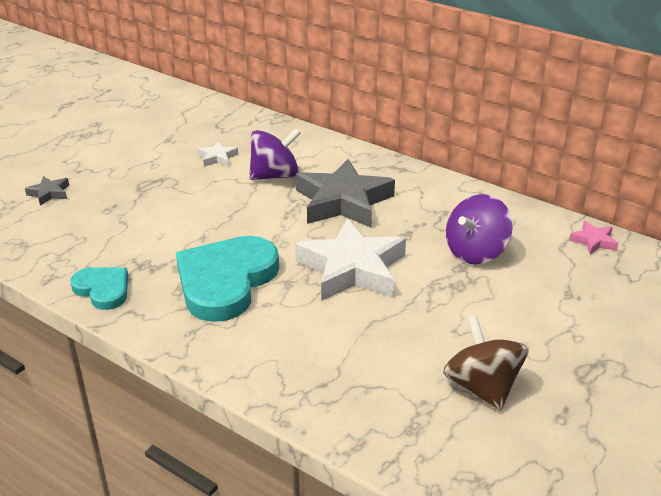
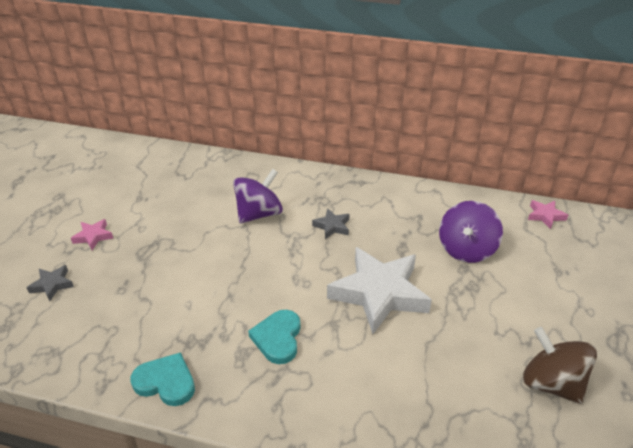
camera: 20 degrees left, 5 degrees up
turquoise heart [176,236,279,322] -> turquoise heart [248,310,301,364], size x0.54
white star [198,141,238,167] -> none
grey star [296,159,395,228] -> grey star [312,208,350,239], size x0.43
none -> pink star [71,219,113,250]

